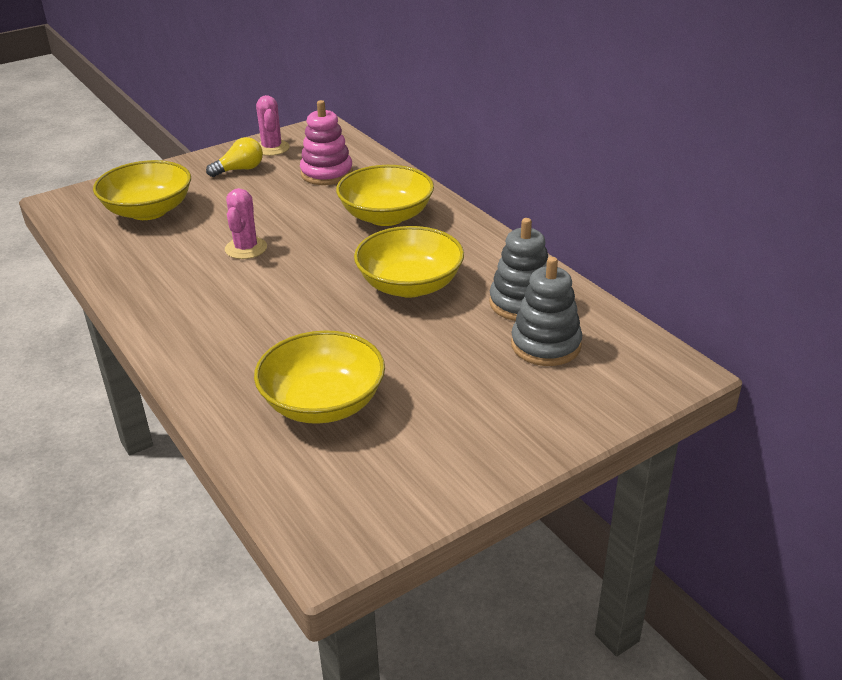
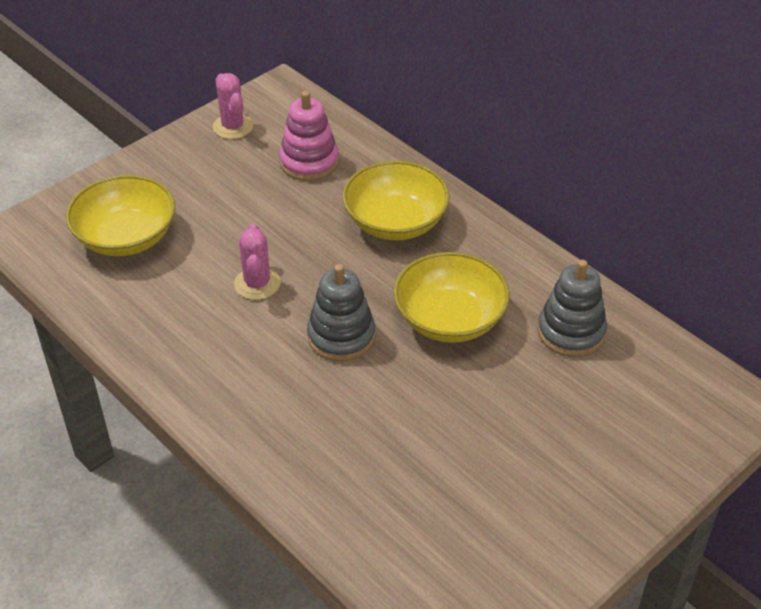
camera: 10 degrees left, 10 degrees up
yellow light bulb [206,137,263,177] -> none
yellow bowl [254,330,385,424] -> none
grey stacking toy [511,257,582,366] -> grey stacking toy moved to [307,264,376,362]

